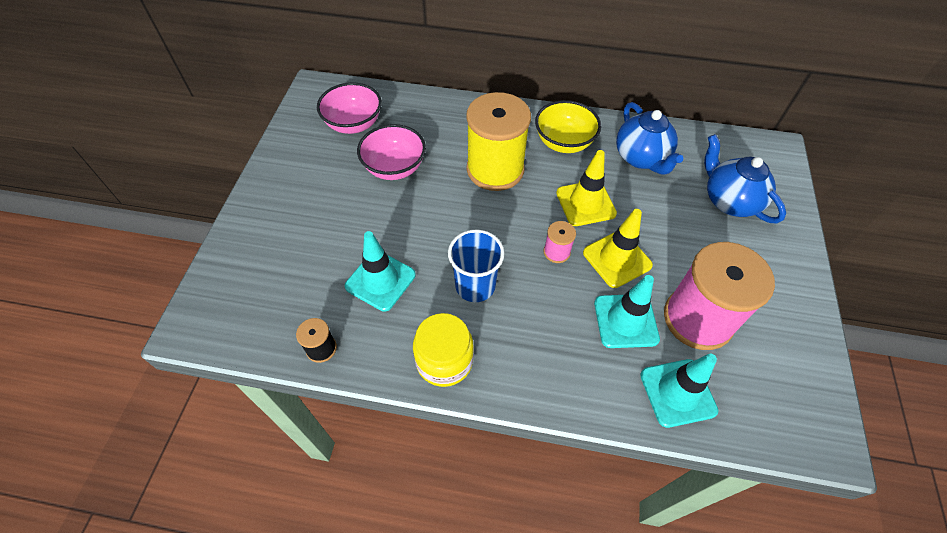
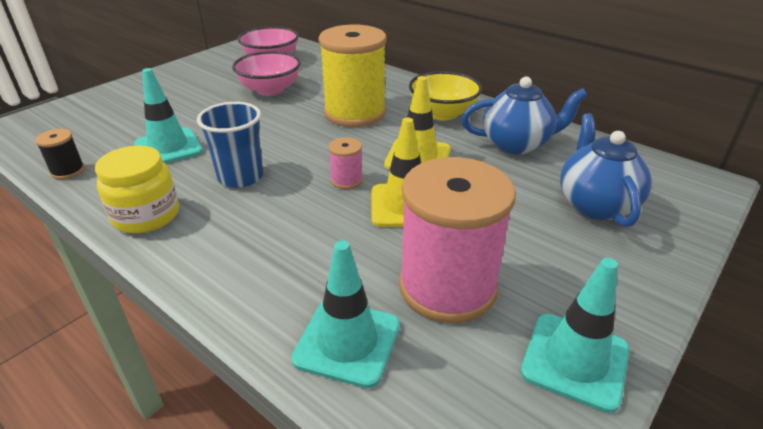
camera: 30 degrees right, 20 degrees down
turquoise traffic cone [594,275,660,348] -> turquoise traffic cone moved to [520,258,630,413]
blue teapot [616,102,683,175] -> blue teapot turned 105 degrees counterclockwise [461,76,588,154]

